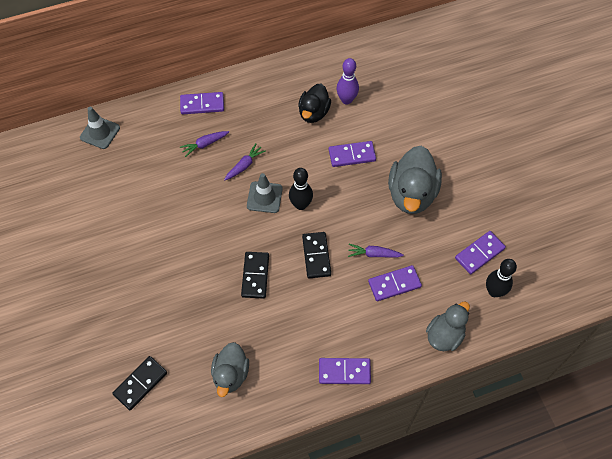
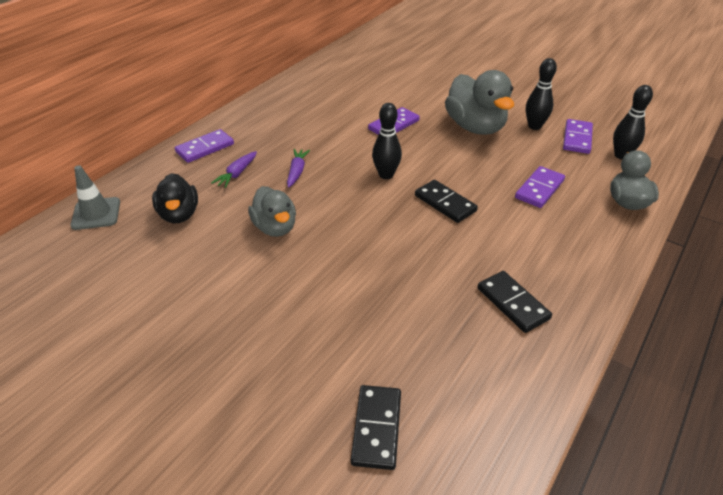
camera: 35 degrees left, 20 degrees down
grey duck [211,342,249,397] -> grey duck moved to [248,186,296,237]
black domino [241,252,269,299] -> black domino moved to [478,271,552,333]
grey traffic cone [247,173,283,213] -> none
black duck [298,83,331,123] -> black duck moved to [152,173,198,223]
purple domino [319,358,371,384] -> none
purple bowling pin [336,58,359,104] -> none
purple carrot [348,244,404,258] -> none
none -> black bowling pin [526,58,557,130]

